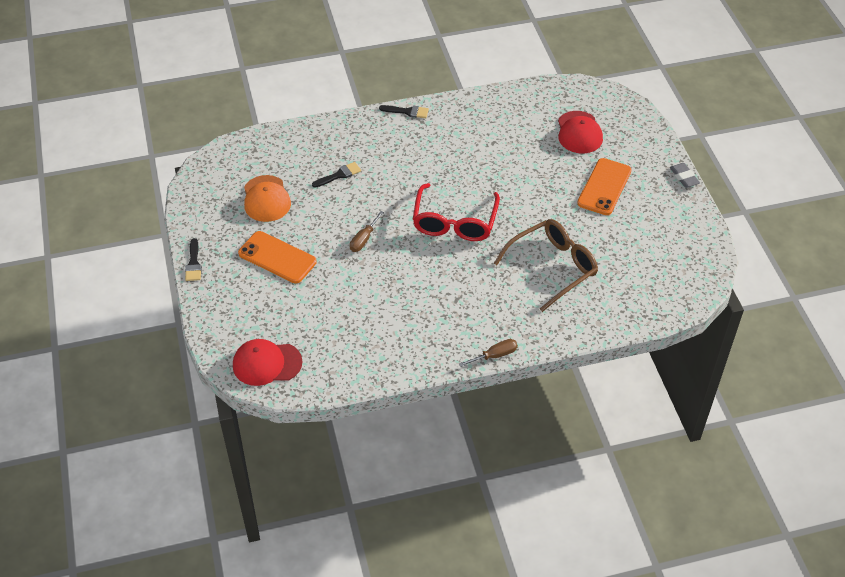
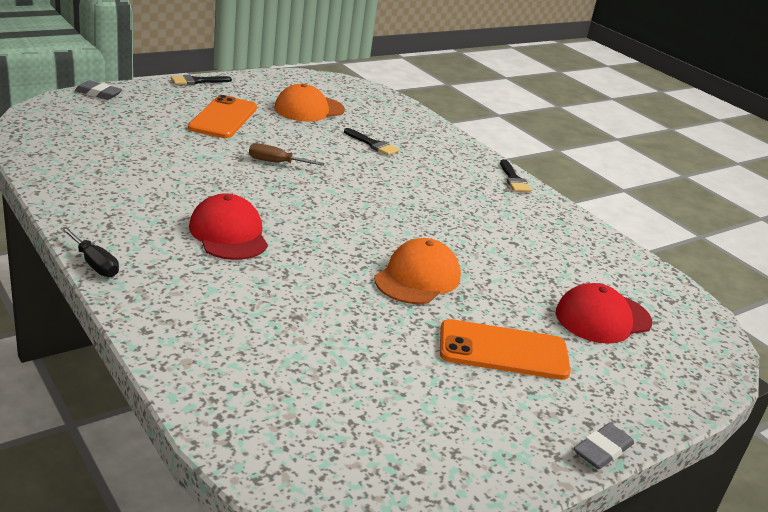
camera: 65 degrees right, 20 degrees down
red cap [233,339,302,386] -> red cap moved to [189,193,268,260]
red glasses [413,183,500,241] -> none
brown screwdriver [459,339,518,367] -> black screwdriver [61,227,119,277]
brown glasses [494,219,598,312] -> none
none -> grey eraser [75,81,122,100]
none -> orange cap [374,238,461,304]

